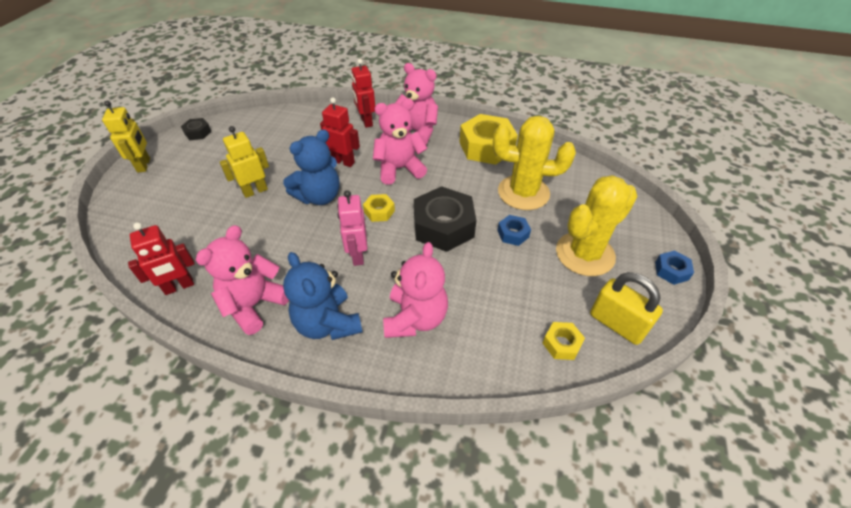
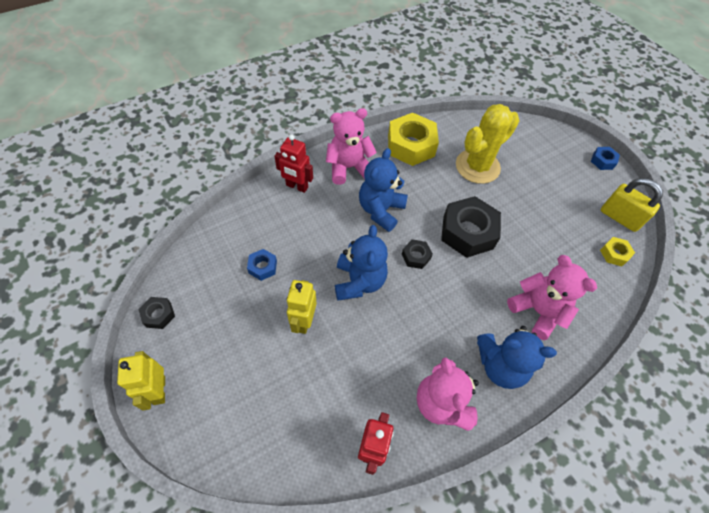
camera: 50 degrees left, 10 degrees up
yellow robot [102,101,150,173] -> yellow robot turned 135 degrees counterclockwise [117,351,165,411]
red robot [320,97,360,167] -> none
pink robot [337,190,367,266] -> none
yellow nut [363,194,395,222] -> black nut [402,239,433,269]
pink teddy bear [373,98,428,185] -> blue teddy bear [359,148,408,232]
blue nut [497,215,531,246] -> blue nut moved to [247,249,277,281]
yellow cactus [556,175,637,276] -> none
yellow padlock [590,272,663,345] -> yellow padlock turned 45 degrees clockwise [601,178,663,232]

